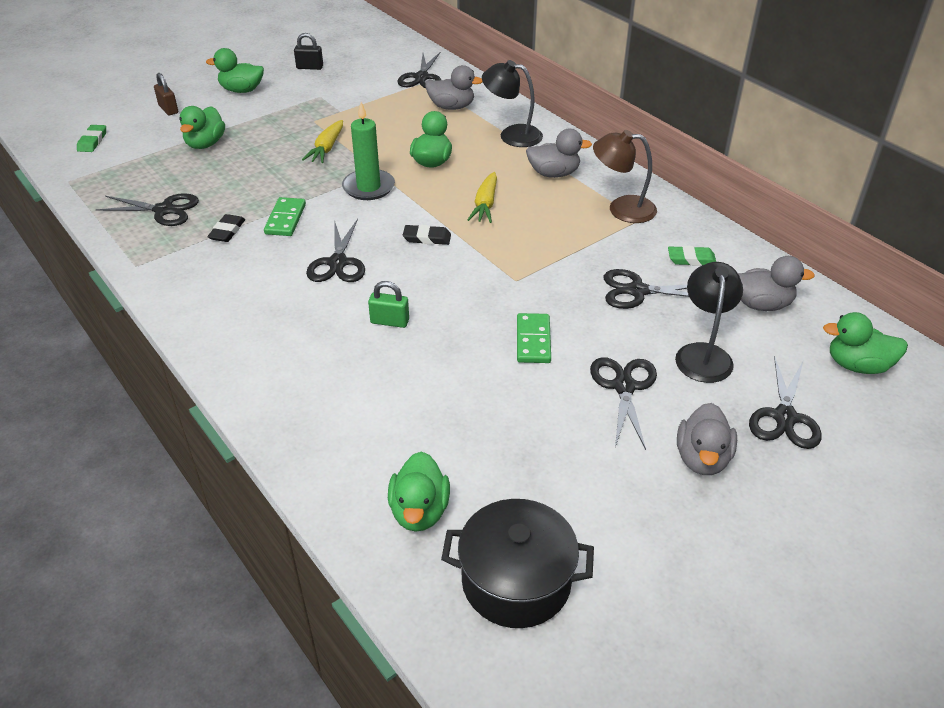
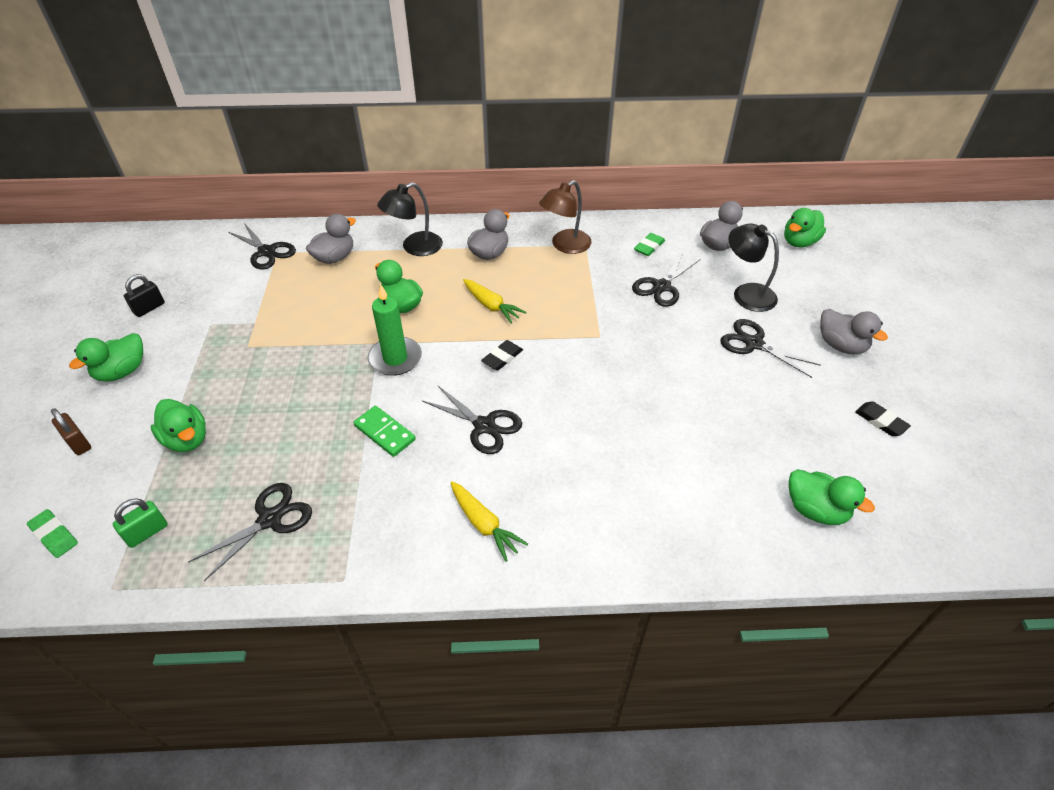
camera: 55 degrees left, 5 degrees up
brown padlock [154,73,178,115] -> brown padlock turned 45 degrees clockwise [51,408,91,455]
black eraser [207,214,245,242] -> black eraser moved to [855,401,911,436]
yellow carrot [302,120,343,163] -> yellow carrot moved to [450,481,528,562]
green padlock [368,281,409,328] -> green padlock moved to [113,498,168,548]
black pot [441,499,594,628] -> none
green domino [517,313,551,363] -> none
black scissors [749,356,822,449] -> none

